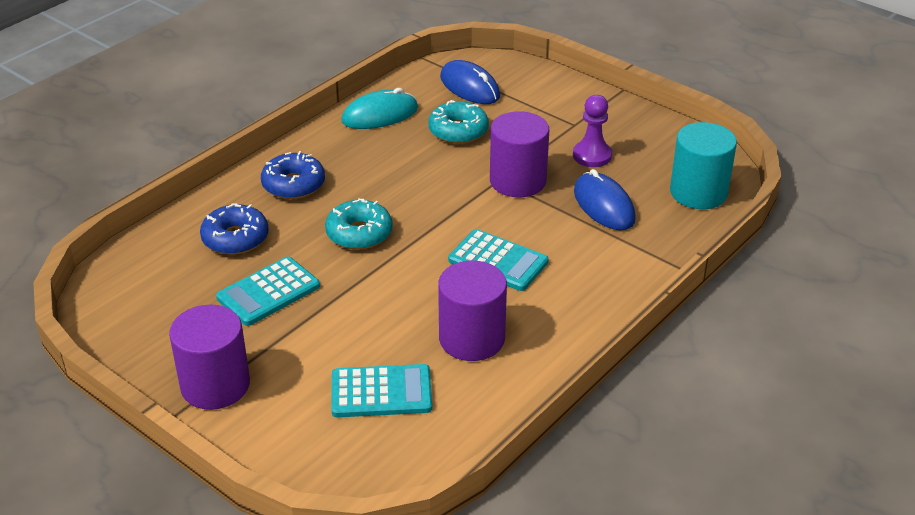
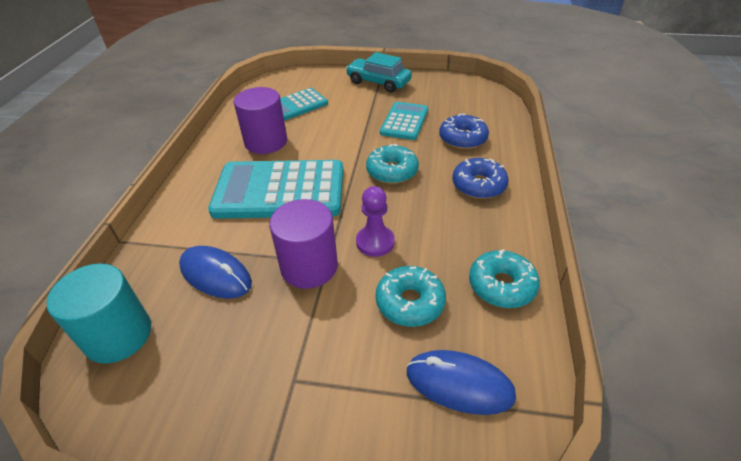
camera: 150 degrees right, 5 degrees up
purple cylinder [169,305,250,410] -> turquoise car [346,52,412,93]
turquoise mouse [341,88,418,129] -> turquoise donut [469,249,540,308]
turquoise calculator [448,229,548,291] -> turquoise calculator [208,160,344,219], size x1.80
purple pawn [573,95,612,167] -> purple pawn moved to [356,186,395,257]

